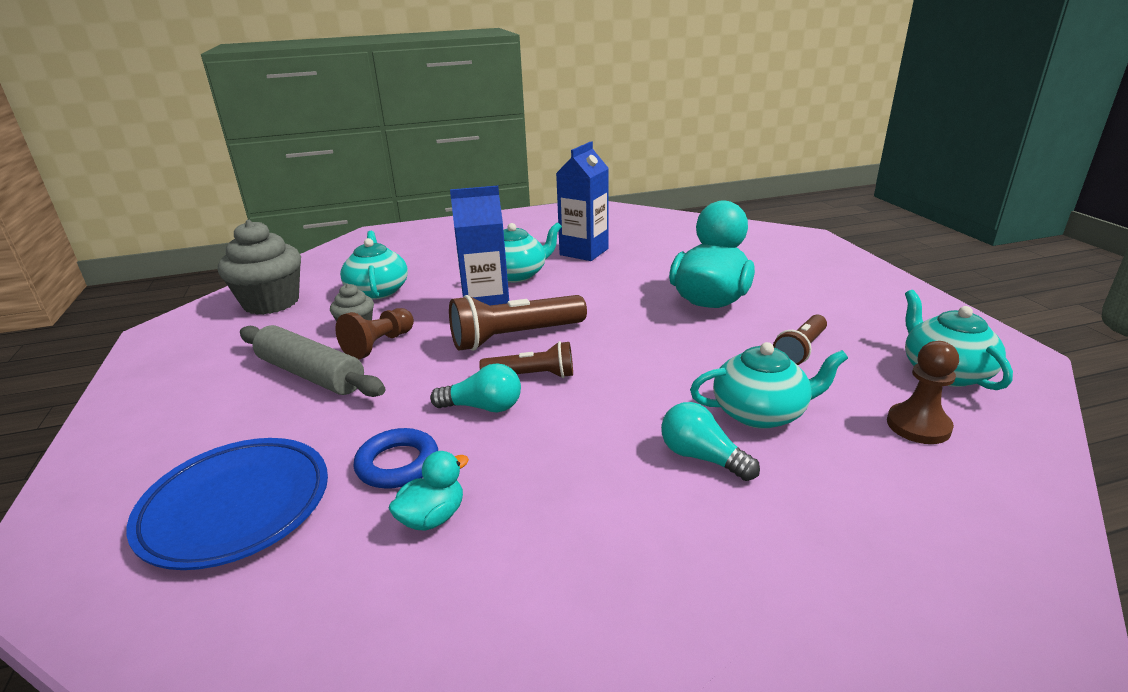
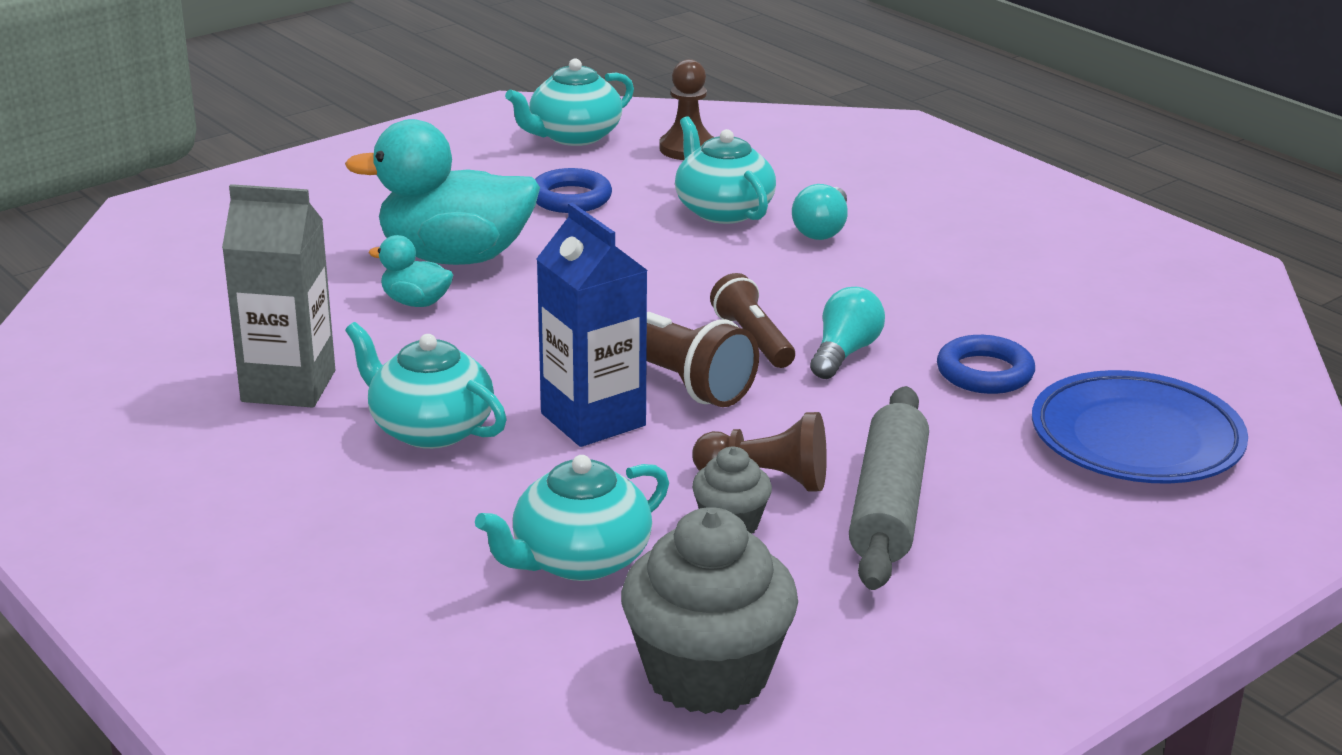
camera: 115 degrees left, 0 degrees up
turquoise duck [388,451,469,531] -> turquoise duck moved to [369,235,453,307]
turquoise light bulb [430,364,521,412] -> turquoise light bulb turned 45 degrees clockwise [810,287,885,379]
blue carton [556,141,608,261] -> grey carton [222,184,335,408]
brown flashlight [773,314,827,365] -> blue ring [535,168,612,213]

